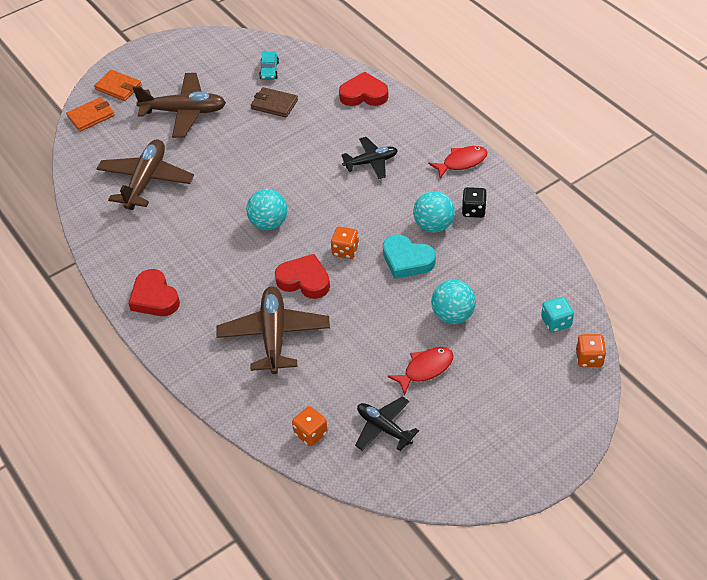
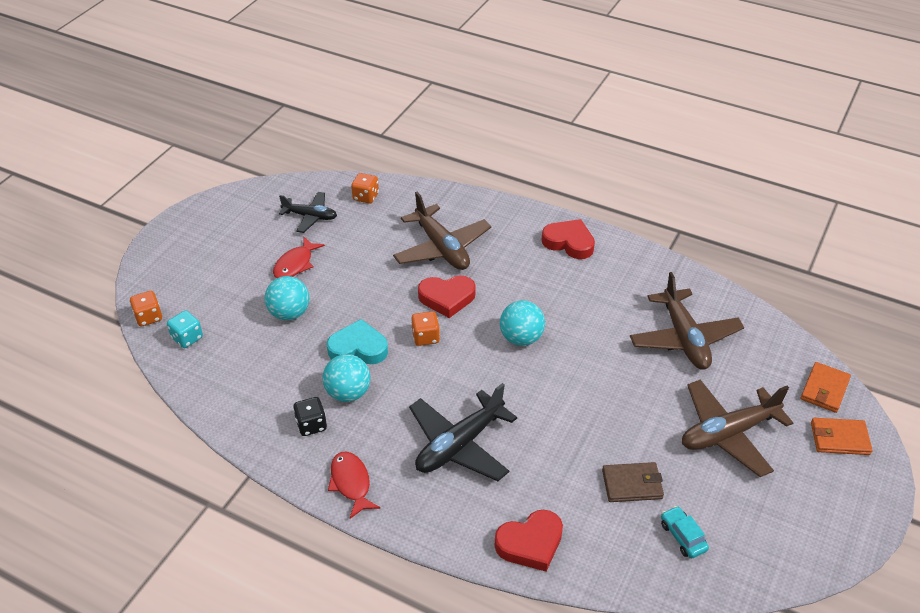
camera: 150 degrees right, 5 degrees down
black plane [341,137,398,179] -> black plane [409,383,517,481], size x1.63
red fish [428,146,488,178] -> red fish turned 120 degrees clockwise [328,452,381,519]

